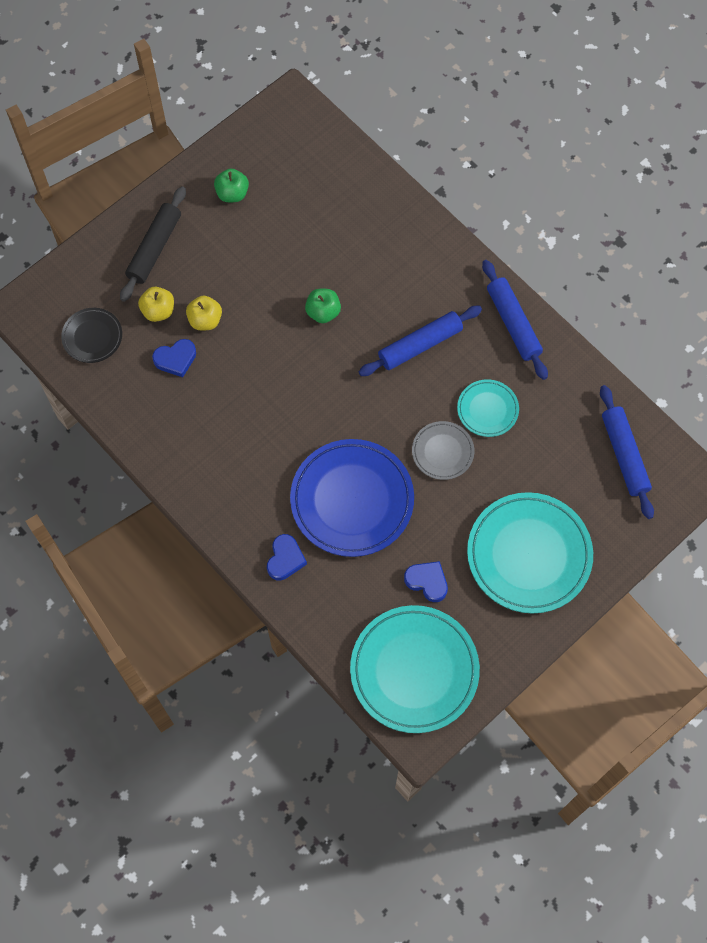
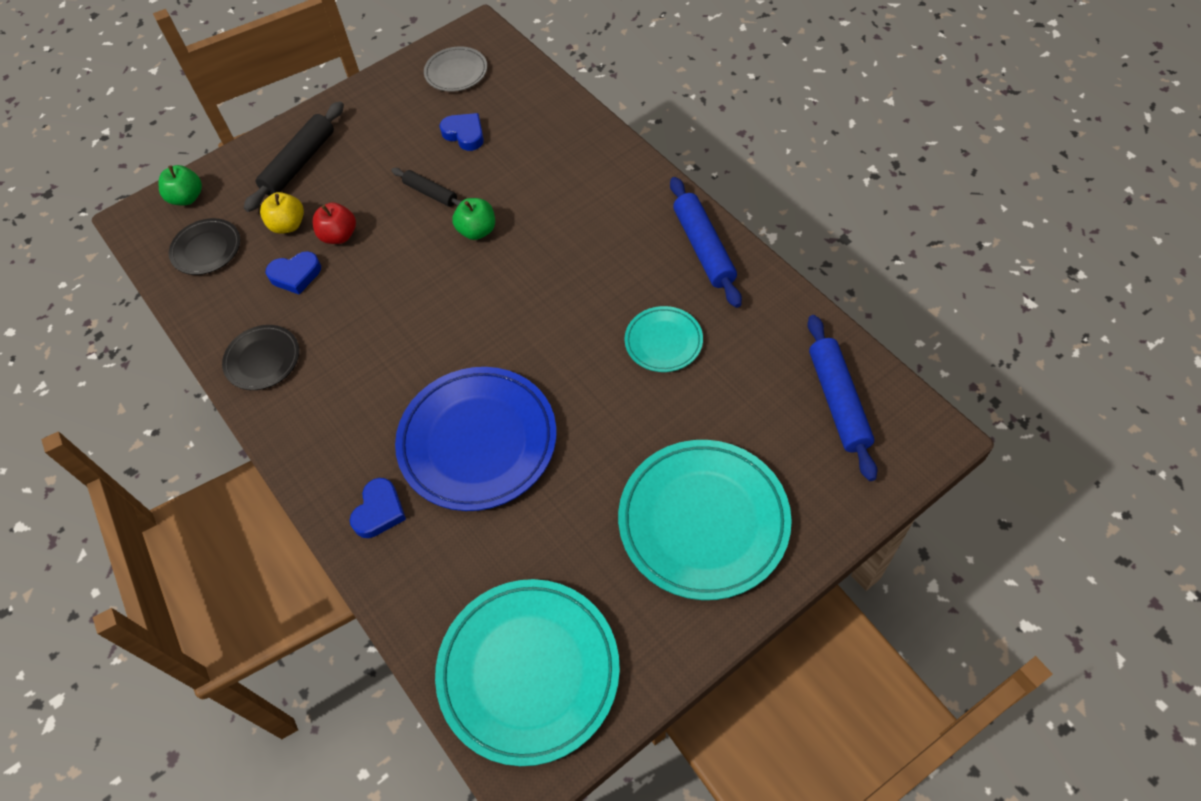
camera: 10 degrees right, 10 degrees down
yellow apple [186,296,222,330] -> red apple [313,202,356,244]
green apple [214,169,249,202] -> green apple moved to [158,165,202,205]
blue rolling pin [359,306,482,376] -> none
blue heart [404,561,448,602] -> blue heart moved to [440,113,484,151]
grey plate [412,421,475,480] -> grey plate moved to [424,46,487,92]
none -> black plate [222,325,299,390]
none -> black rolling pin [391,168,462,207]

